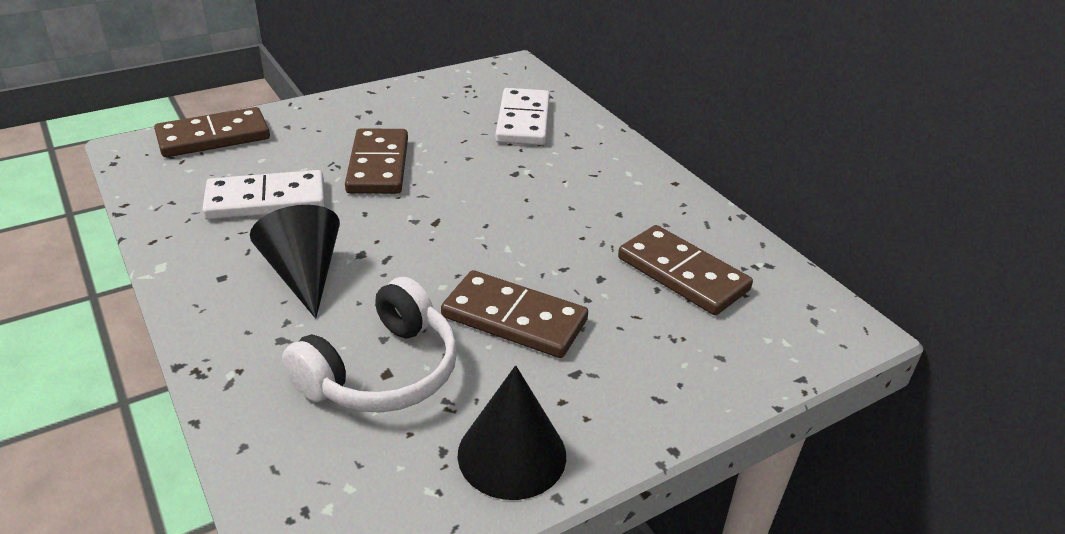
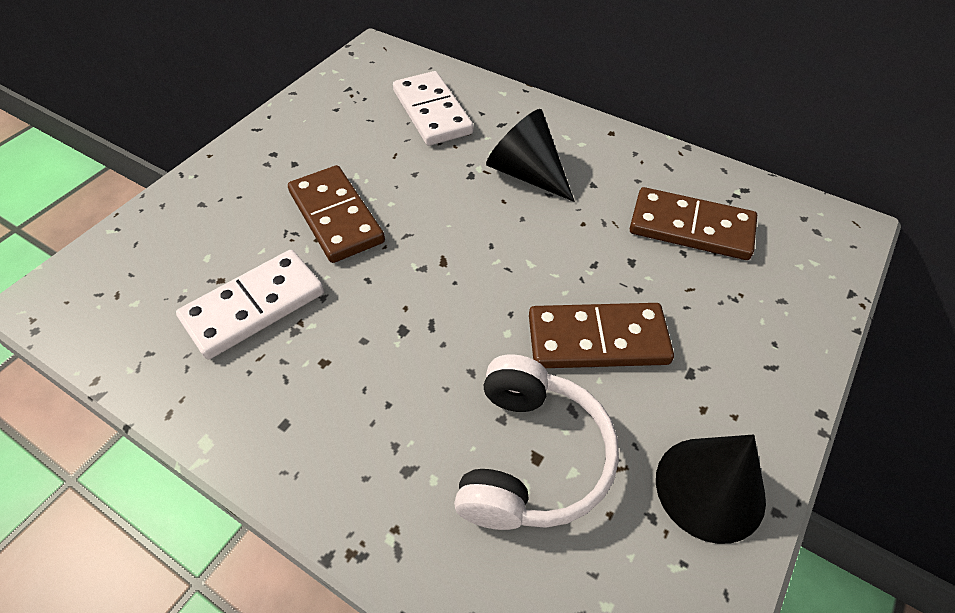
camera: 25 degrees left, 15 degrees up
brown domino [154,107,270,157] -> none
black cone [250,205,340,319] -> black cone moved to [486,109,575,202]

